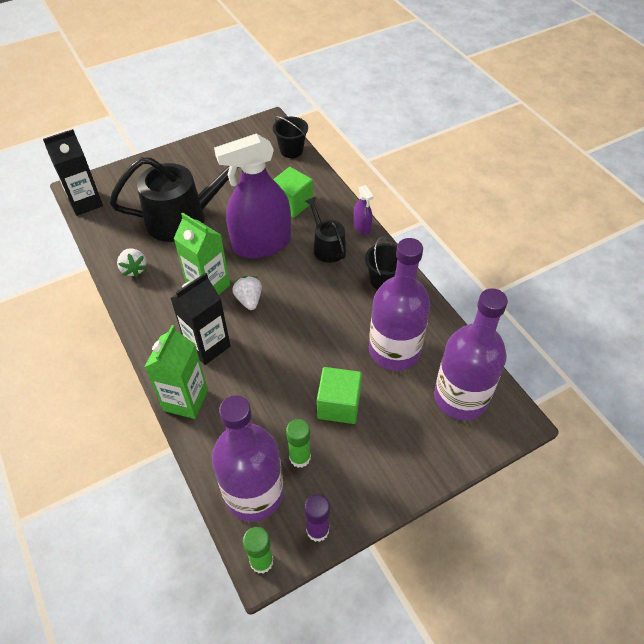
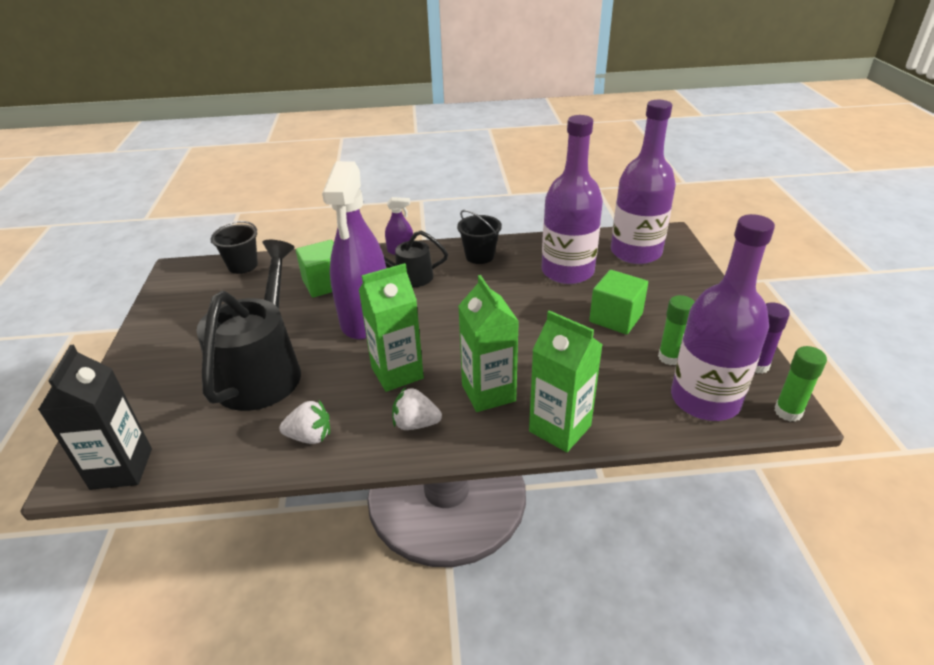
camera: 65 degrees left, 15 degrees down
black carton [171,272,230,365] -> green carton [458,275,519,412]
white strawberry [232,276,262,310] -> white strawberry moved to [392,387,442,430]

